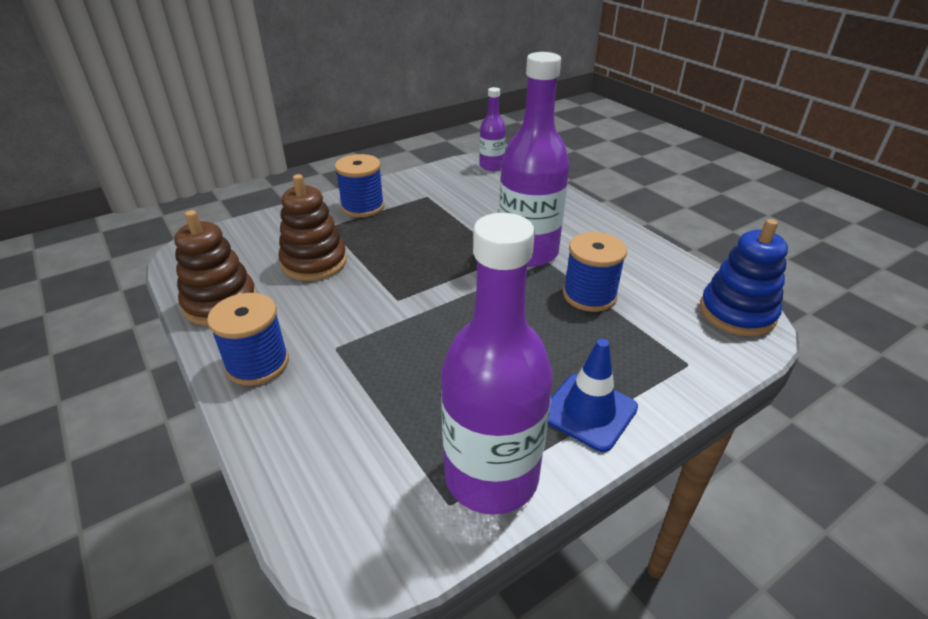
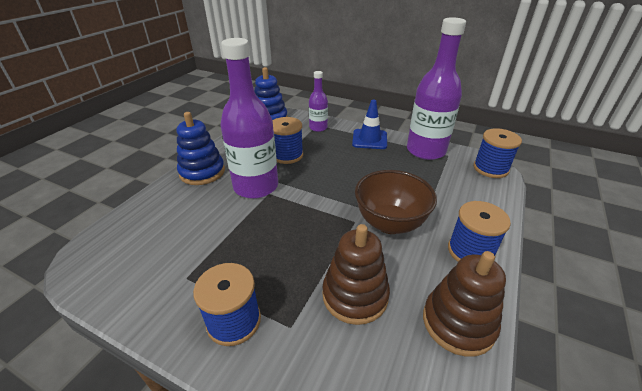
camera: 120 degrees left, 0 degrees up
purple bottle [479,87,506,171] -> purple bottle moved to [309,71,328,132]
none -> blue stacking toy [177,112,225,185]
none -> brown bowl [355,170,437,234]
none -> blue spool [473,128,522,178]

